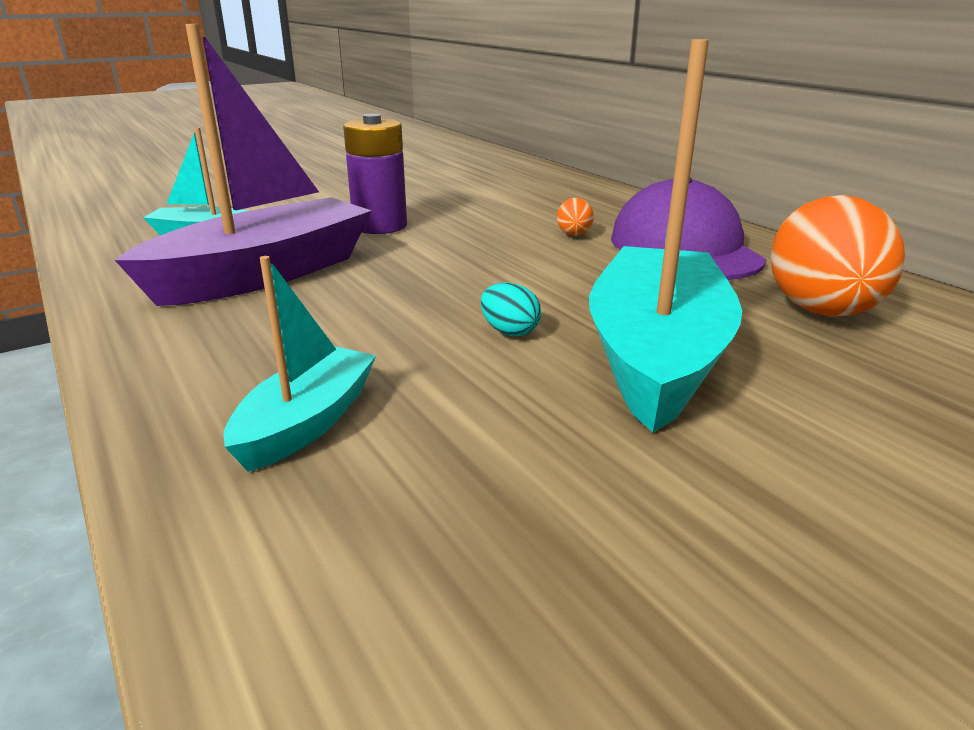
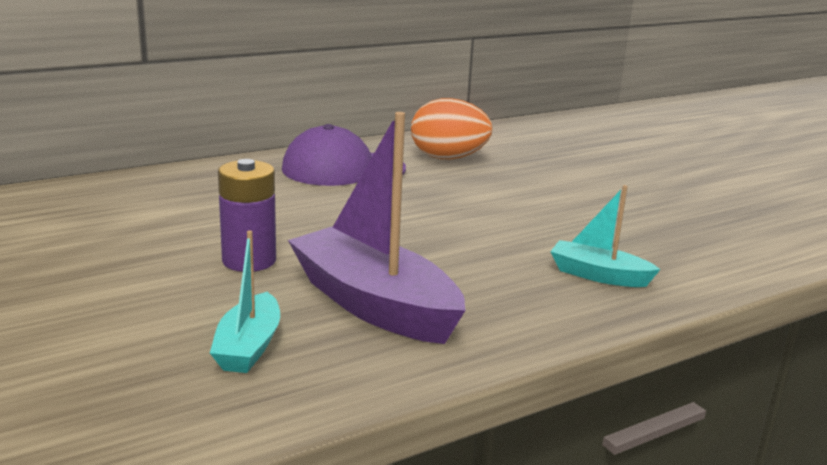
camera: 90 degrees left, 5 degrees down
turquoise egg [481,282,541,336] -> none
orange egg [557,198,594,236] -> none
turquoise boat [589,39,742,432] -> none

